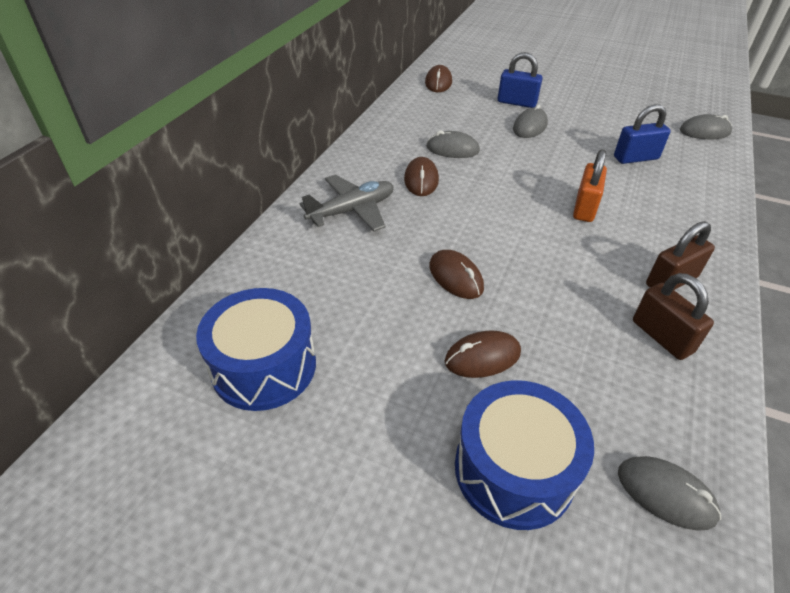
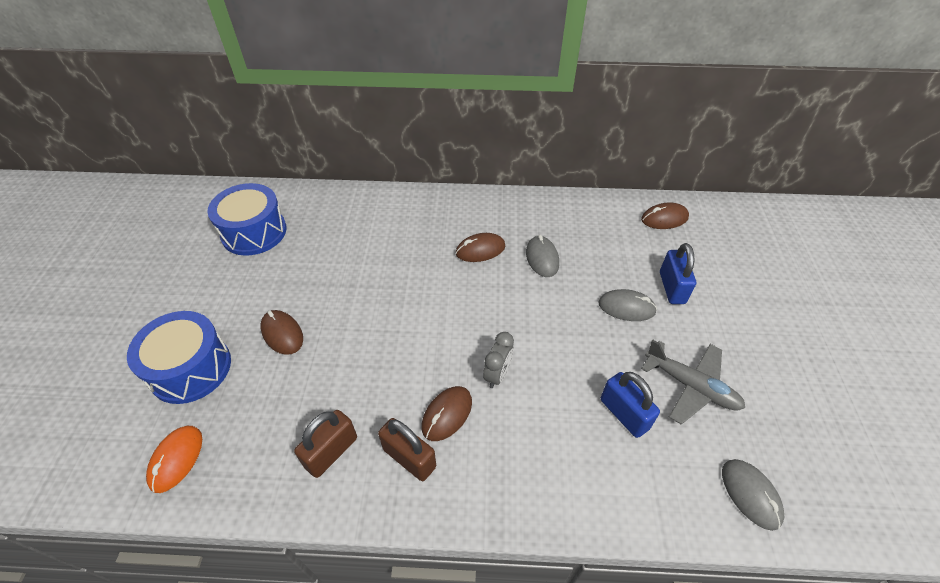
camera: 70 degrees right, 5 degrees up
grey plane [300,175,394,232] -> grey plane moved to [641,340,745,425]
brown mouse [429,250,484,299] -> brown mouse moved to [422,386,472,441]
orange padlock [573,149,607,222] -> grey clock [483,332,514,388]
grey mouse [618,456,721,531] -> orange mouse [146,426,202,493]

